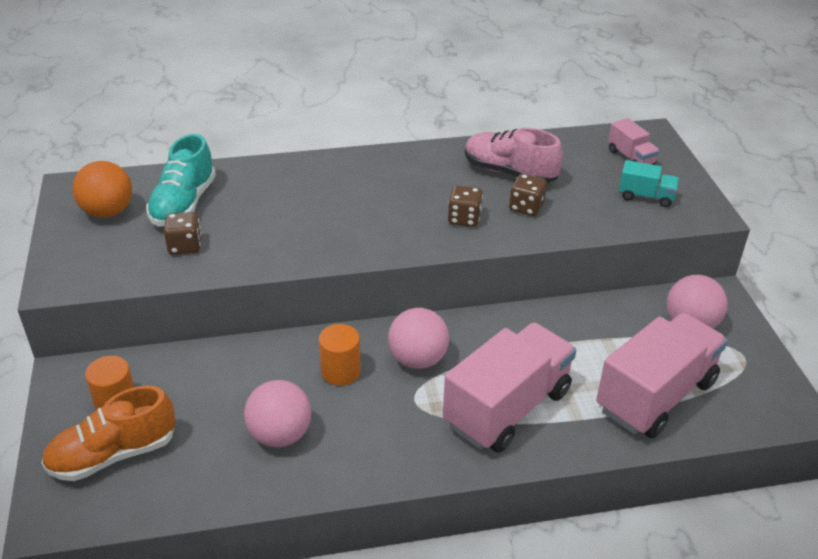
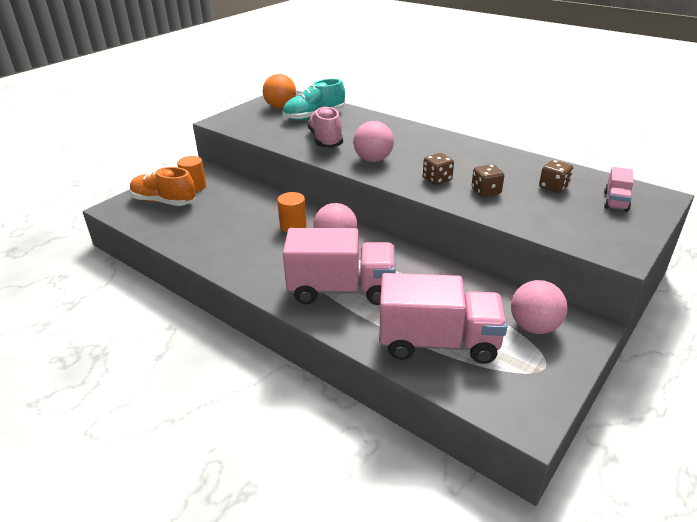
camera: 50 degrees right, 5 degrees down
brown dice [164,212,201,254] -> brown dice moved to [539,160,573,193]
pink ball [244,380,312,447] -> pink ball moved to [353,121,394,162]
pink shoe [465,128,563,183] -> pink shoe moved to [307,106,343,148]
turquoise truck [619,160,679,207] -> none

